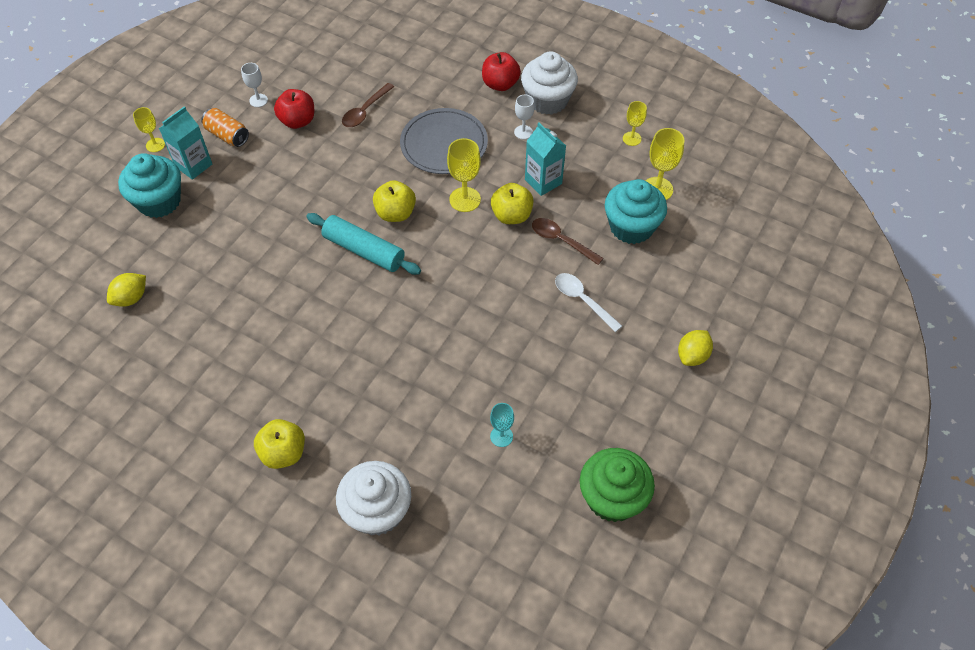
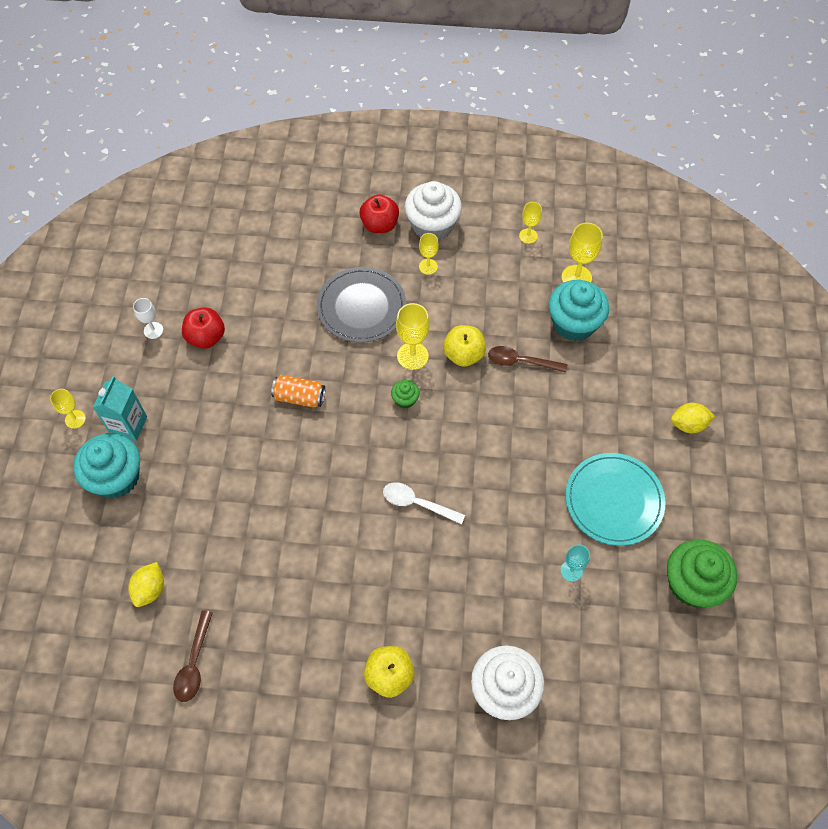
camera: 25 degrees left, 5 degrees up
orange can [201,108,249,147] -> orange can moved to [271,375,325,408]
turquoise rolling pin [306,213,421,275] -> none
brown spoon [342,83,394,127] -> brown spoon moved to [173,610,213,702]
yellow apple [373,180,416,222] -> none
white goblet [514,95,534,139] -> yellow goblet [419,233,439,275]
turquoise carton [525,122,566,196] -> none
white spoon [555,273,622,332] -> white spoon moved to [383,482,465,525]
yellow lemon [678,330,713,366] -> yellow lemon turned 75 degrees clockwise [671,403,715,433]
none -> green cupcake [391,380,420,408]
none -> turquoise plate [565,453,665,546]

